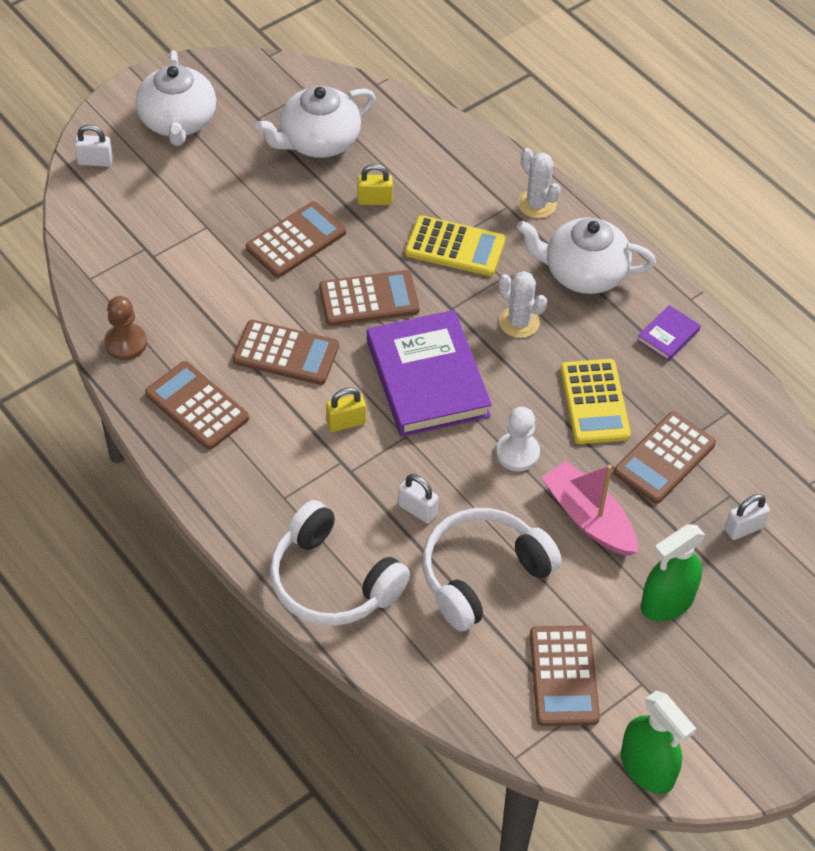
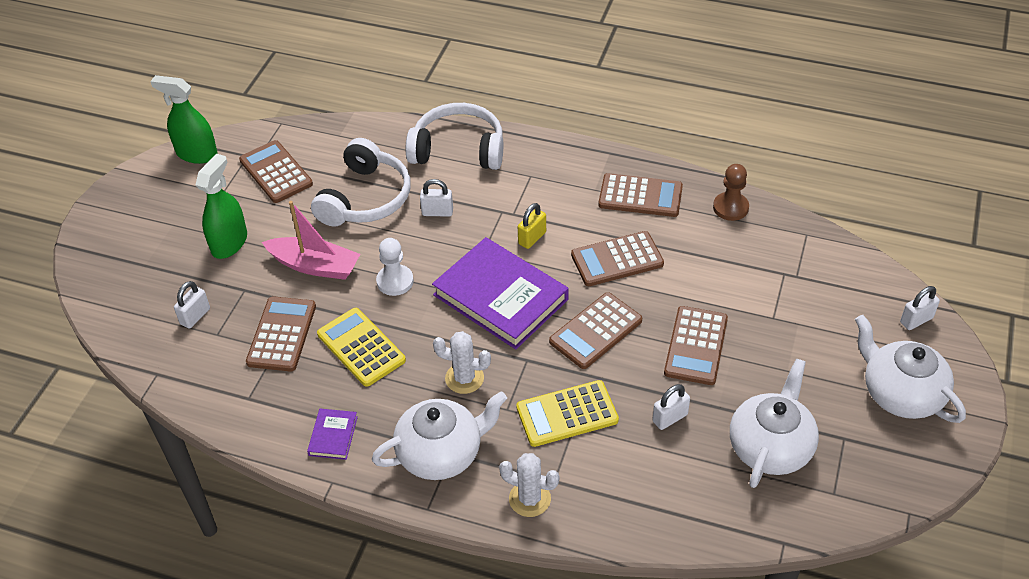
camera: 150 degrees right, 5 degrees down
yellow padlock [357,164,393,205] -> white padlock [652,384,690,430]

